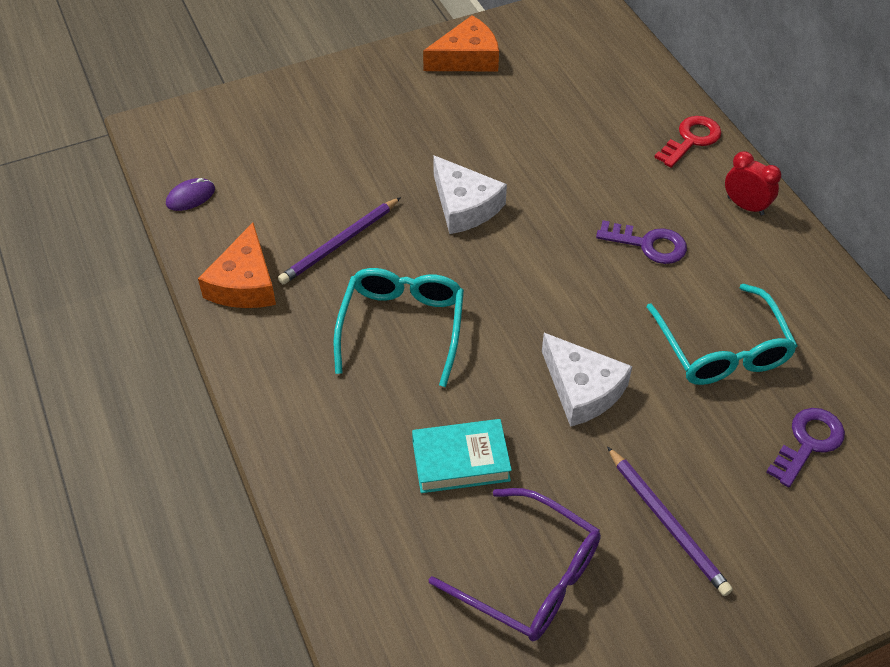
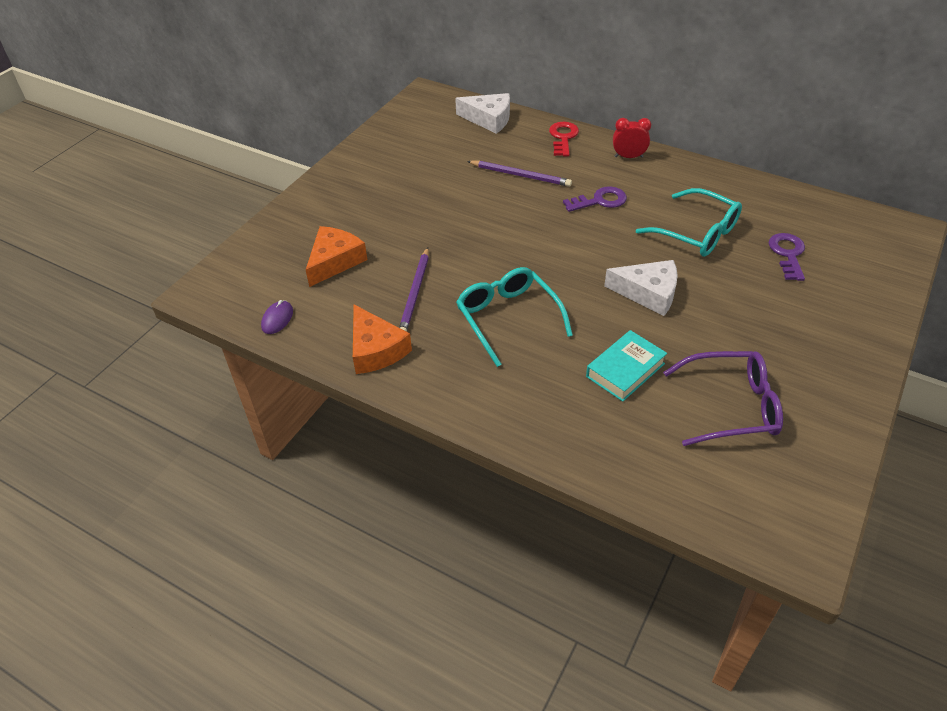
camera: 35 degrees left, 5 degrees down
orange cheese [423,15,499,71] -> orange cheese moved to [306,226,367,287]
white cheese [433,155,507,234] -> white cheese moved to [455,93,510,134]
purple pencil [607,446,733,596] -> purple pencil moved to [467,161,572,187]

